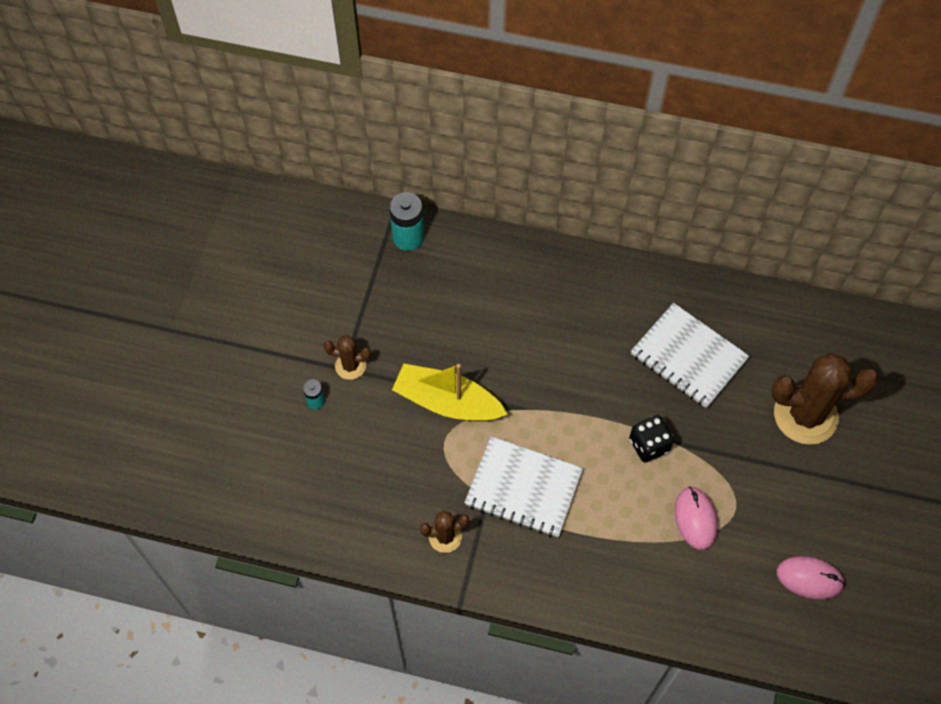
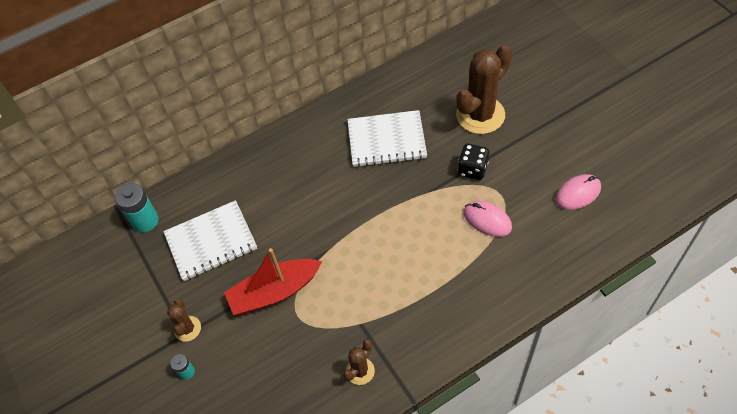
camera: 40 degrees left, 5 degrees down
brown cactus [324,335,371,380] -> brown cactus turned 60 degrees counterclockwise [167,298,201,342]
yellow boat [392,364,508,422] -> red boat [224,248,322,315]
white notebook [464,436,583,537] -> white notebook moved to [163,200,257,281]
black dice [629,415,674,462] -> black dice moved to [458,144,489,180]

